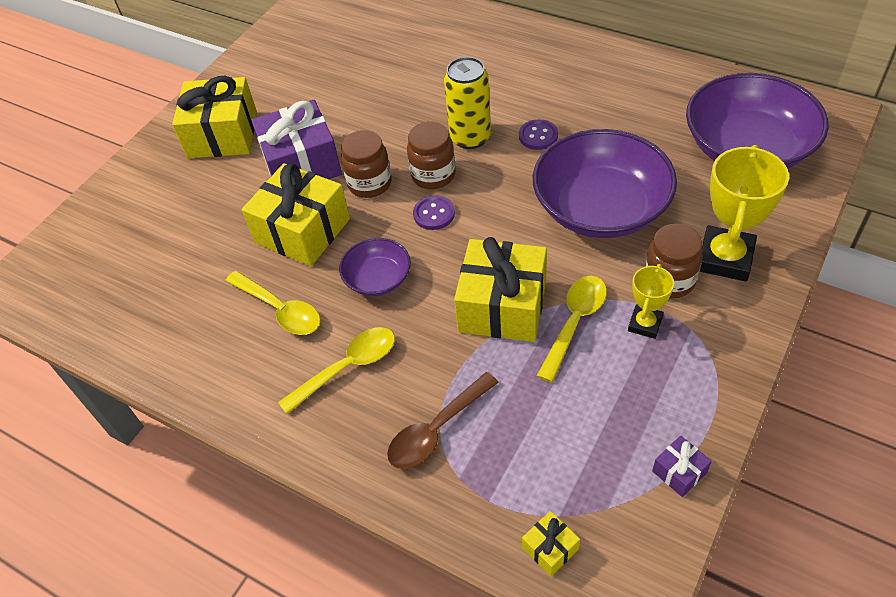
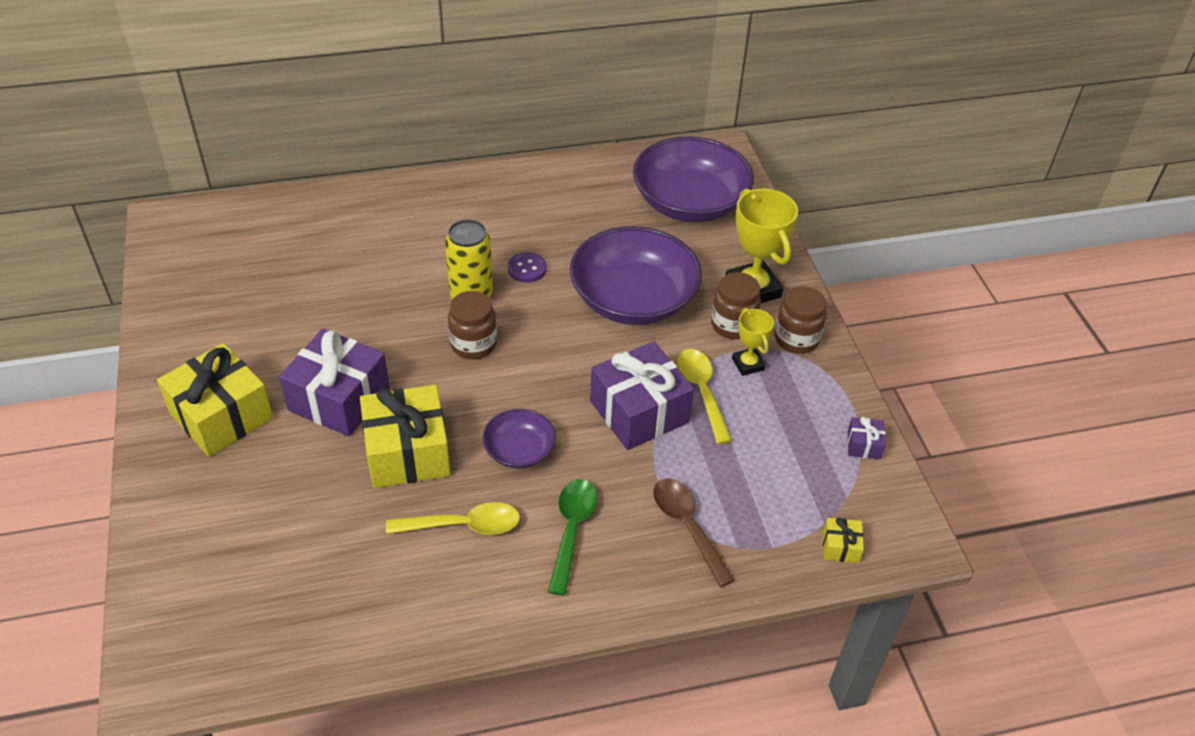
camera: 50 degrees left, 5 degrees down
yellow spoon [278,327,395,414] -> green spoon [548,479,597,595]
brown jar [341,130,391,198] -> brown jar moved to [775,286,826,354]
brown spoon [387,372,499,469] -> brown spoon turned 150 degrees clockwise [653,478,735,587]
purple button [413,195,455,230] -> none
yellow gift [454,237,547,342] -> purple gift [590,341,694,450]

